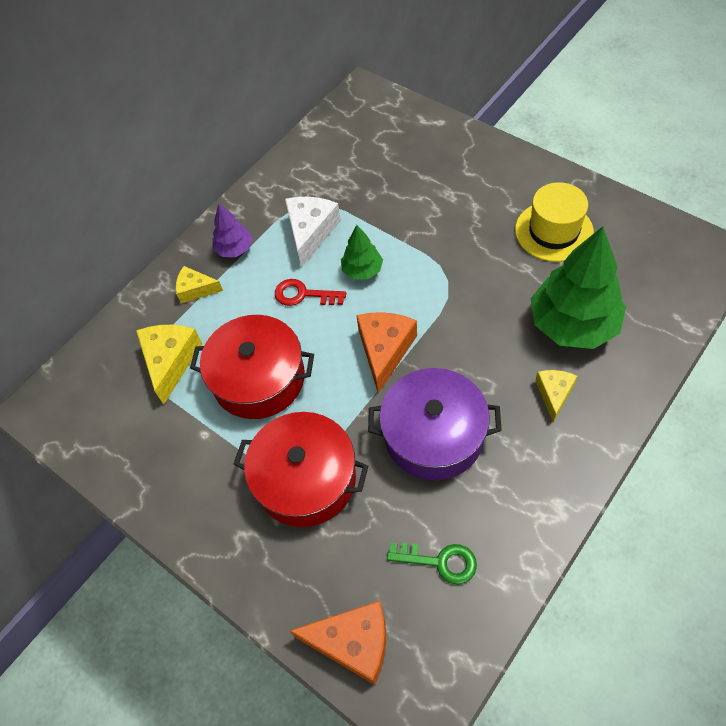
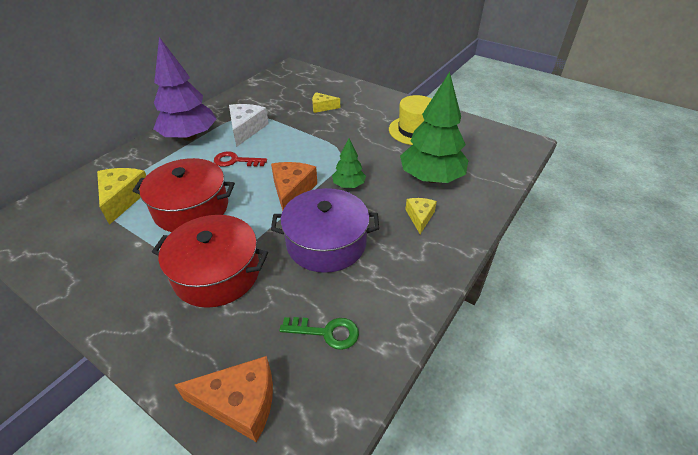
camera: 10 degrees left, 15 degrees down
yellow cheese [176,266,223,303] -> yellow cheese moved to [312,92,340,113]
purple tree [213,203,253,257] -> purple tree [153,37,216,141], size x2.00
green tree [341,225,383,279] -> green tree moved to [332,138,366,188]

